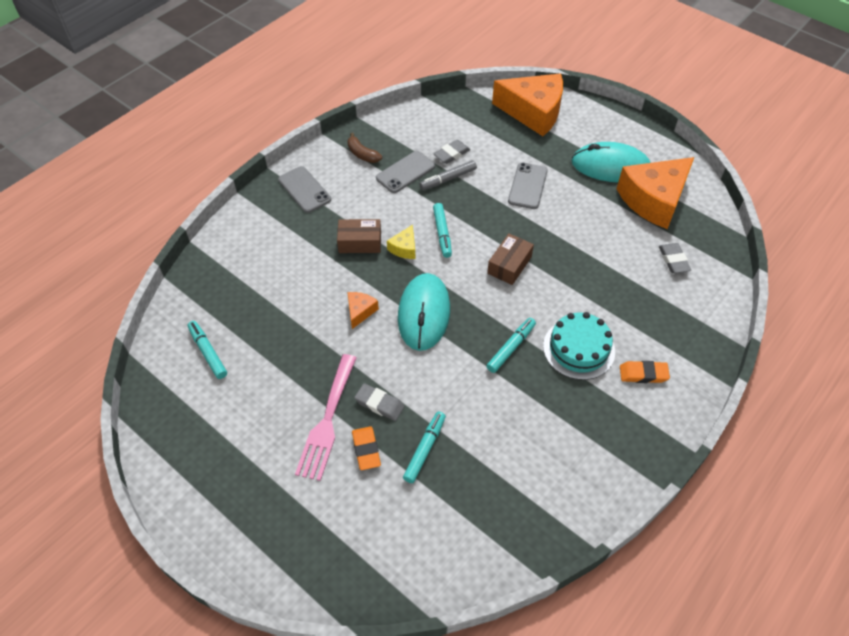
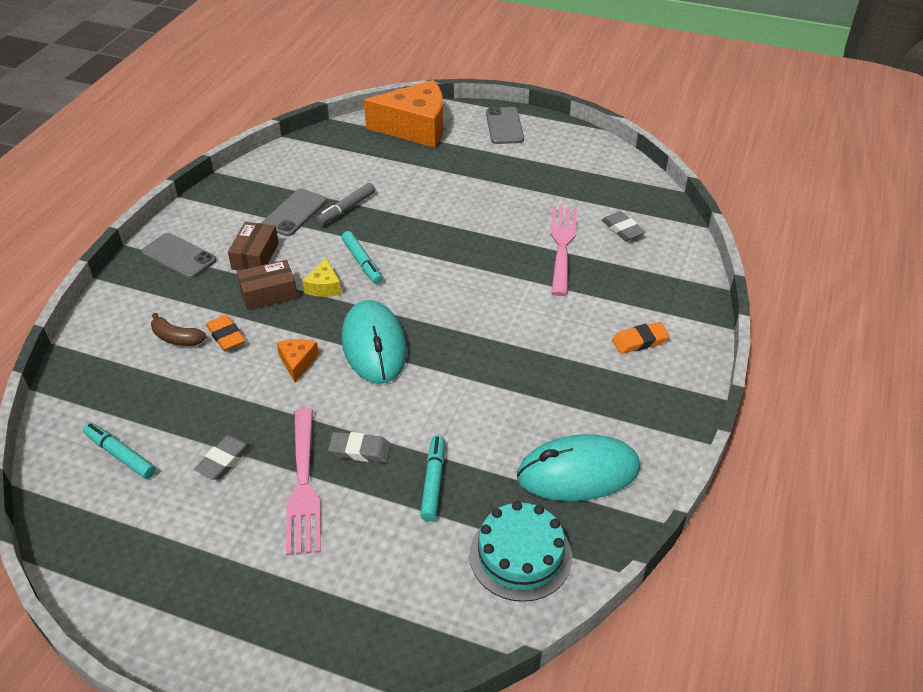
camera: 20 degrees left, 10 degrees down
brown banana [348,133,382,163] -> brown banana moved to [151,313,207,346]
orange eraser [352,426,381,470] -> orange eraser moved to [206,315,245,351]
grey eraser [433,139,471,164] -> grey eraser moved to [194,435,252,480]
turquoise marker [486,318,536,373] -> none
brown box [487,233,534,285] -> brown box moved to [228,222,279,270]
grey phone [508,163,548,209] -> grey phone moved to [486,107,524,144]
turquoise cake [543,312,615,380] -> turquoise cake moved to [469,501,572,602]
turquoise mouse [572,142,651,182] -> turquoise mouse moved to [517,434,640,501]
orange cheese [616,157,694,229] -> none
none -> pink fork [550,206,577,296]

